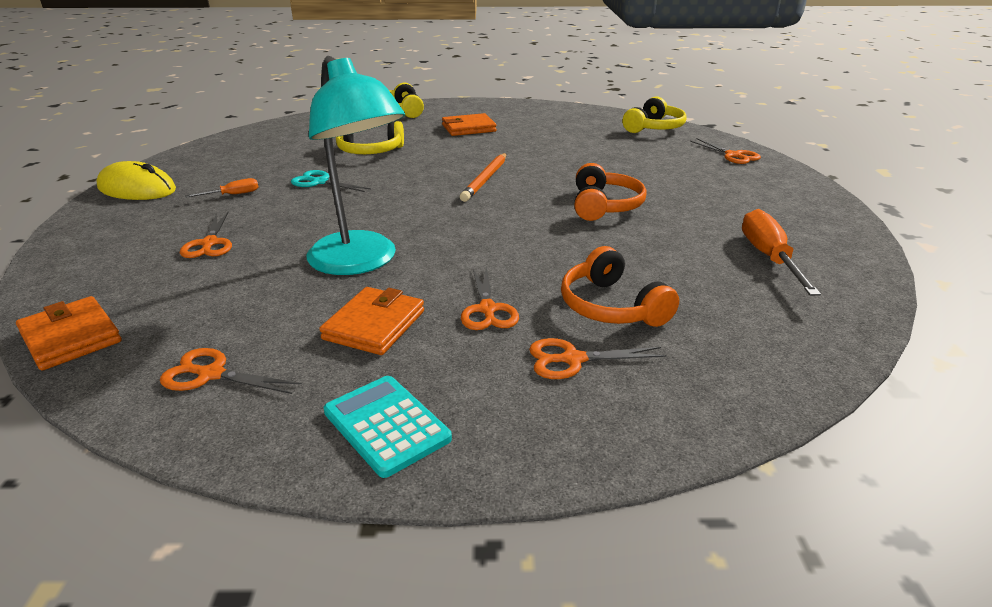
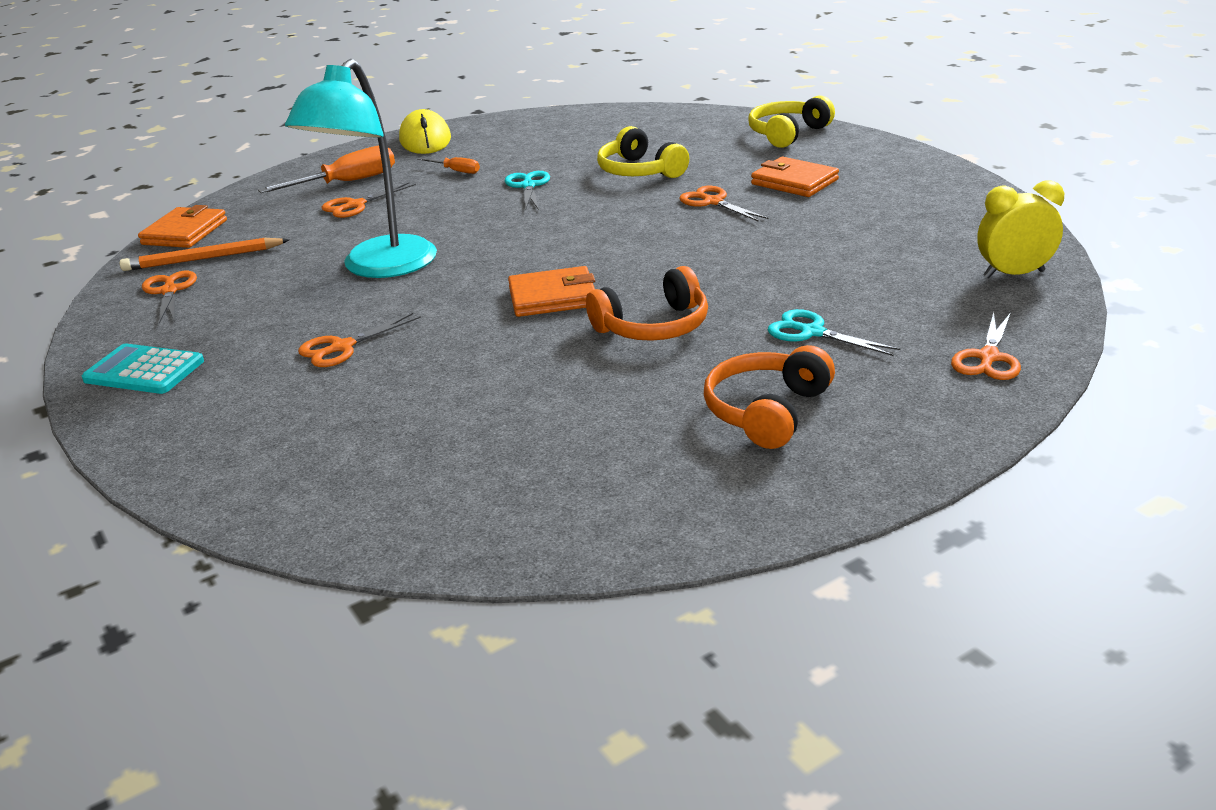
camera: 60 degrees right, 0 degrees up
orange wallet [319,287,424,355] -> orange wallet moved to [508,266,595,317]
turquoise calculator [324,376,452,478] -> turquoise calculator turned 90 degrees counterclockwise [82,344,204,394]
orange pencil [460,153,506,202] -> orange pencil moved to [120,238,289,271]
orange scissors [529,338,667,379] -> orange scissors moved to [679,186,769,222]
orange headphones [561,246,679,327] -> orange headphones moved to [704,345,835,449]
yellow headphones [623,97,686,133] -> yellow clock [977,180,1064,278]
orange screwdriver [742,209,821,296] -> orange screwdriver moved to [258,146,395,193]
none -> turquoise scissors [768,309,901,356]

